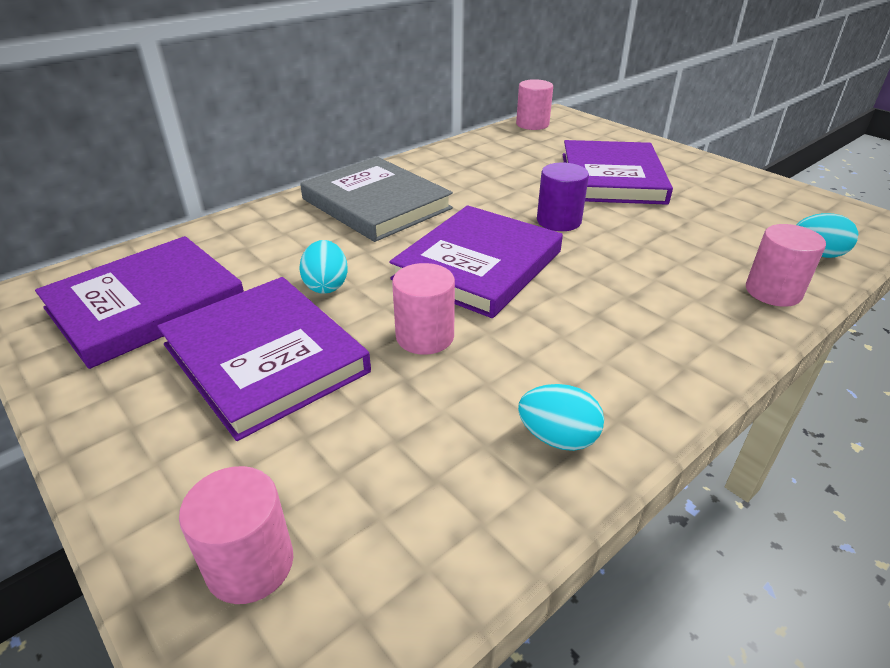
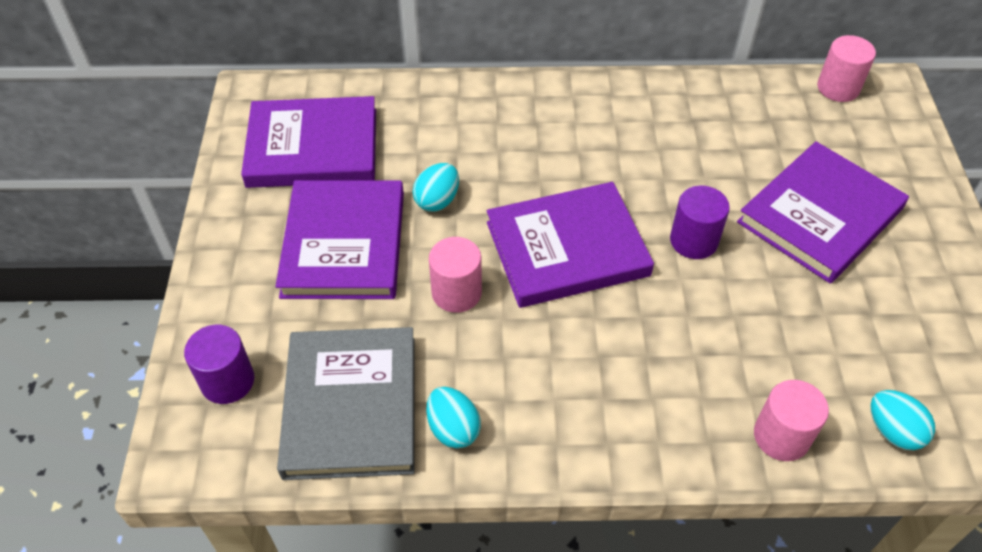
camera: 40 degrees right, 15 degrees up
pink cylinder [179,466,293,604] -> purple cylinder [184,325,254,404]
grey book [300,157,453,242] -> grey book moved to [277,327,415,480]

